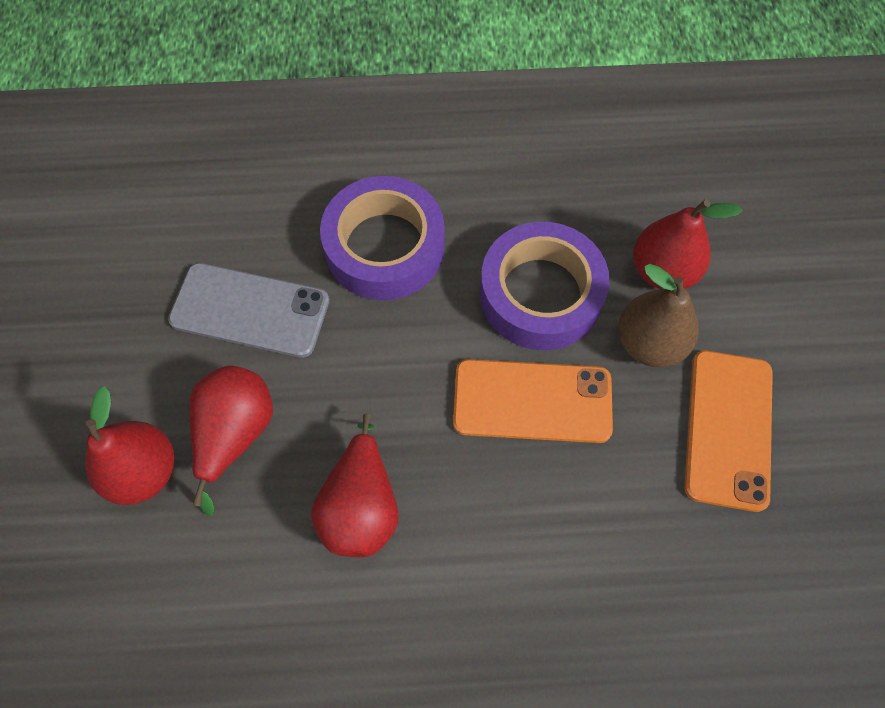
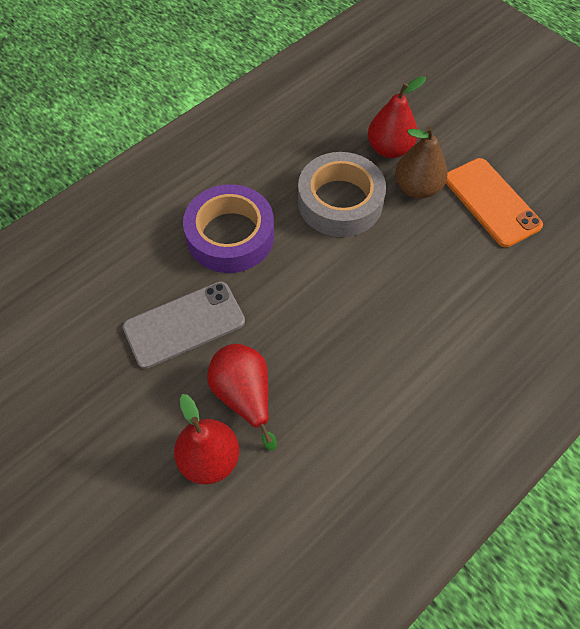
camera: 40 degrees left, 5 degrees down
red pear [311,414,399,557] -> none
orange phone [453,359,613,443] -> none
purple tape [480,222,610,350] -> grey tape [298,152,386,237]

